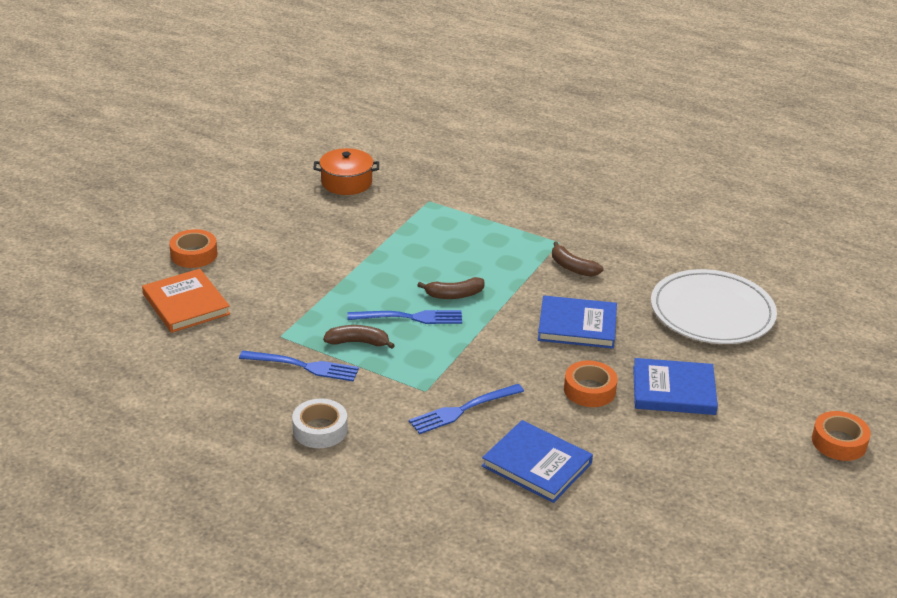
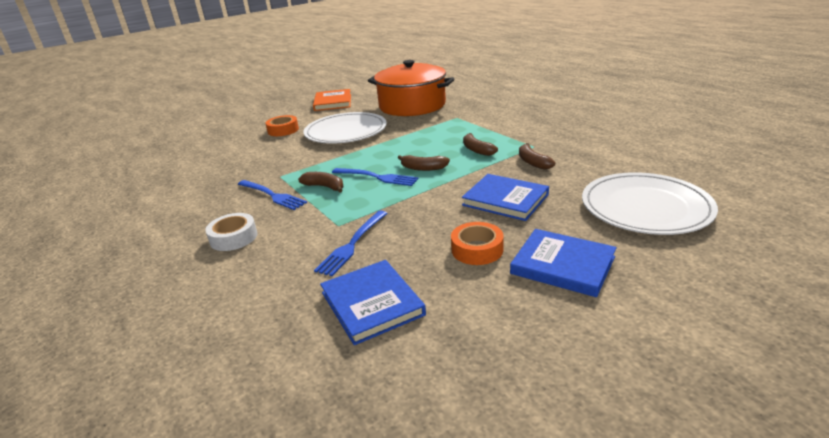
camera: 30 degrees right, 5 degrees down
orange book [142,269,230,333] -> orange book moved to [313,89,351,111]
orange pot [314,148,379,195] -> orange pot [368,60,454,116], size x1.92
blue fork [409,384,524,434] -> blue fork turned 60 degrees counterclockwise [314,211,388,276]
orange tape [812,411,871,461] -> none
none -> white plate [303,112,387,144]
none -> brown banana [463,133,498,156]

